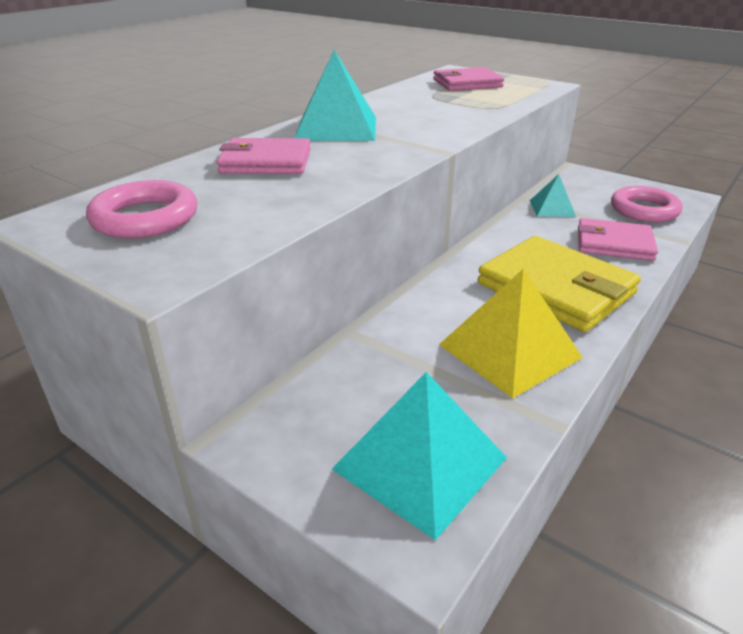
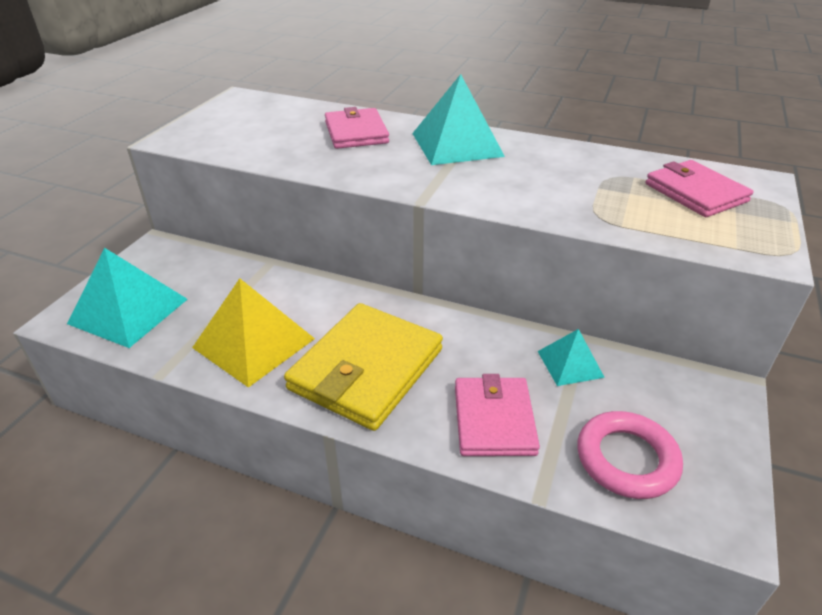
camera: 75 degrees right, 5 degrees up
pink ring [86,180,197,238] -> none

